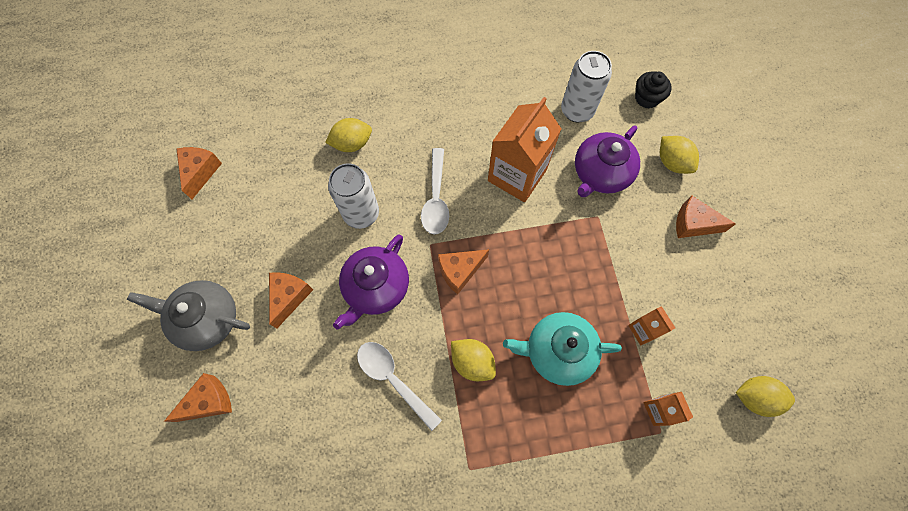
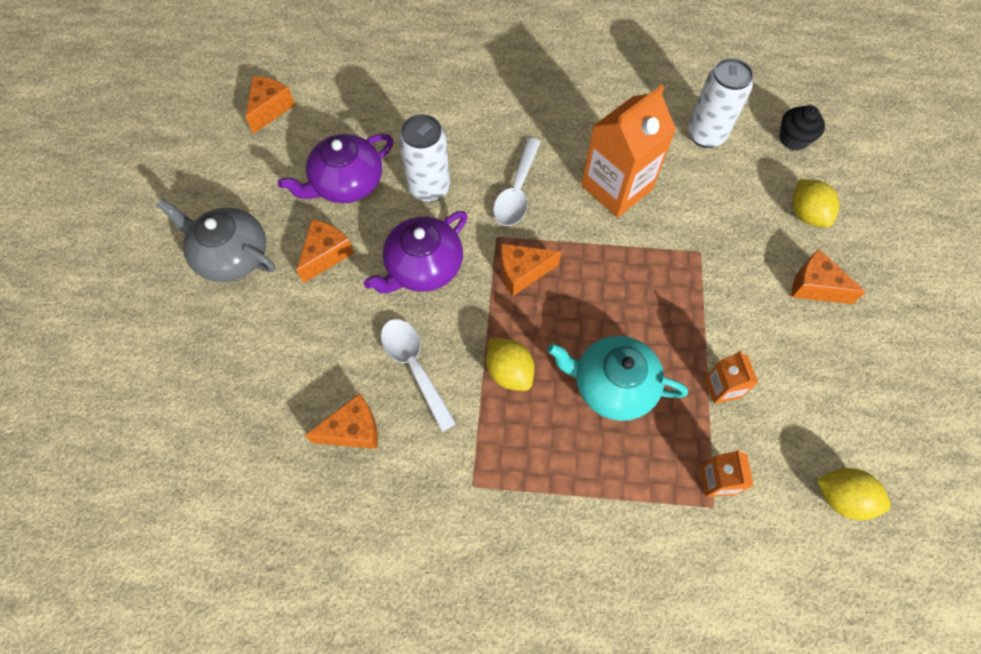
camera: 15 degrees right, 5 degrees down
orange cheese [164,373,232,422] -> orange cheese moved to [304,393,378,449]
yellow lemon [325,118,372,152] -> none
purple teapot [575,125,640,197] -> purple teapot moved to [278,134,393,203]

